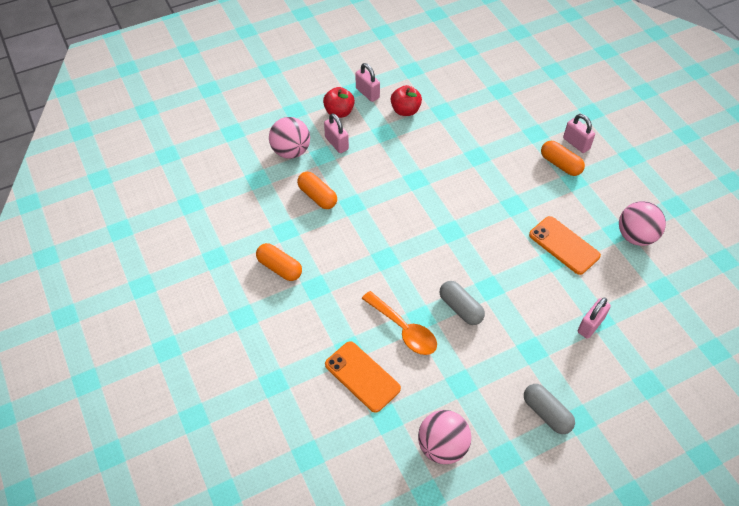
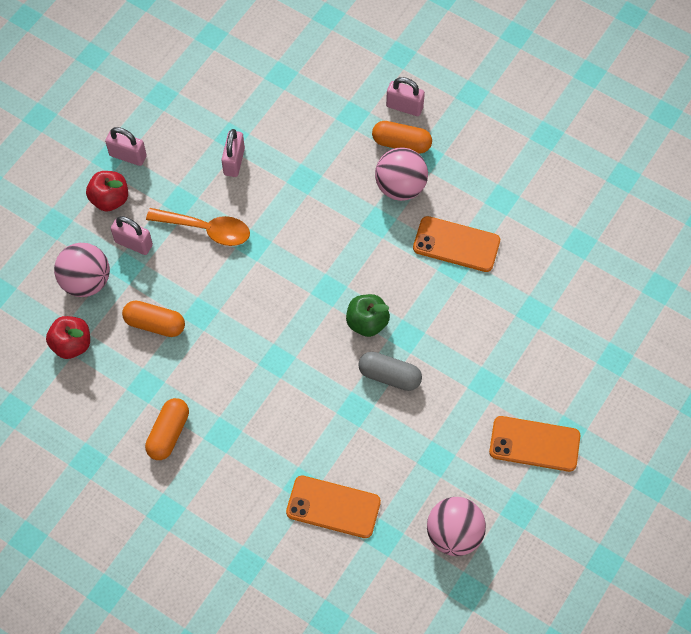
camera: 30 degrees left, 10 degrees up
orange capsule [256,243,302,281] -> orange capsule turned 75 degrees counterclockwise [145,398,189,460]
orange spoon [362,291,437,355] -> orange spoon moved to [146,208,250,246]
red apple [391,85,422,116] -> red apple moved to [46,316,90,359]
grey capsule [524,384,575,434] -> orange phone [489,416,580,472]
pink padlock [578,298,611,339] -> pink padlock moved to [221,129,245,177]
pink ball [619,201,666,246] -> pink ball moved to [375,147,428,201]
none -> green apple [346,294,390,337]

